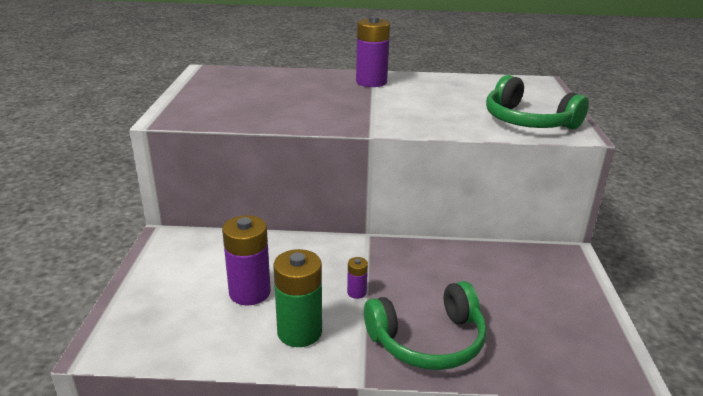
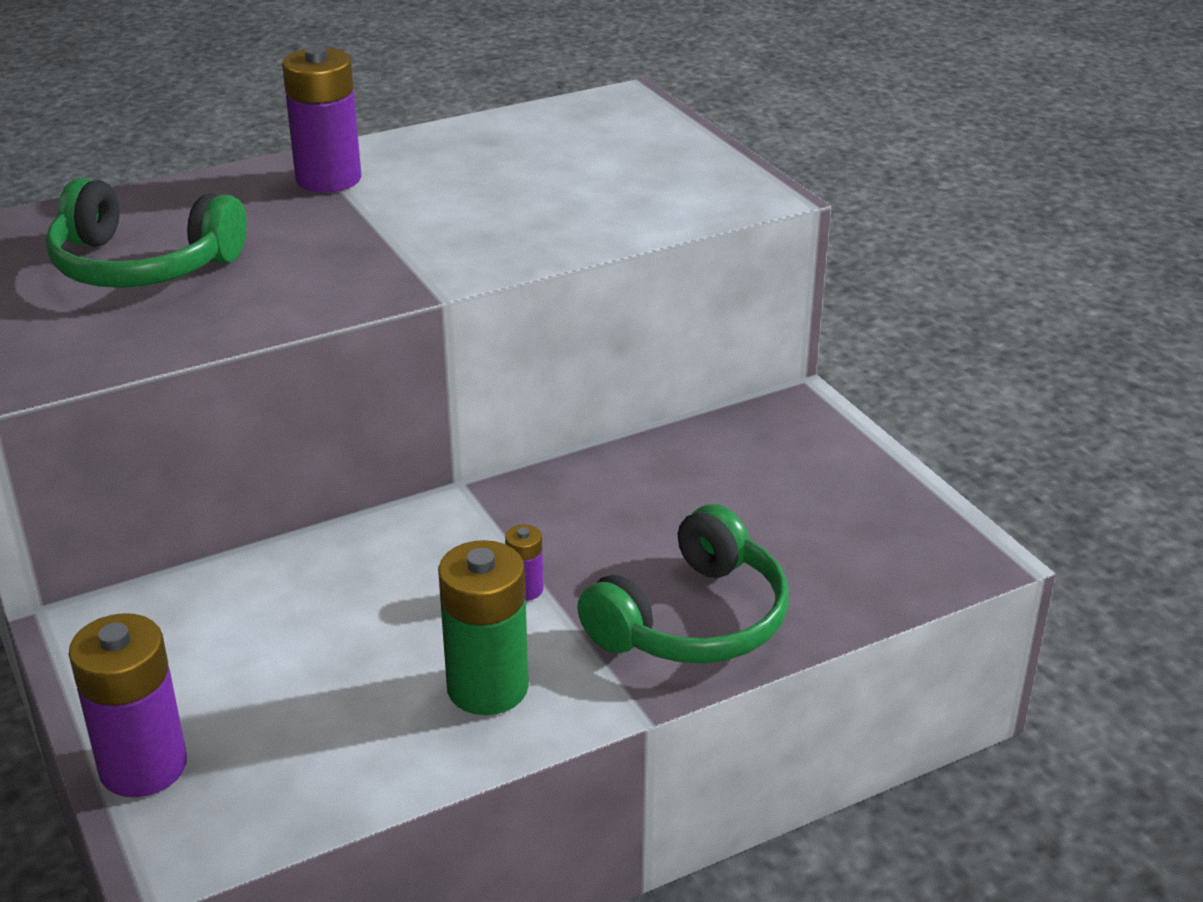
camera: 30 degrees left, 5 degrees up
purple battery [222,215,271,306] -> purple battery moved to [69,613,187,797]
green headphones [486,75,589,130] -> green headphones moved to [46,178,247,288]

